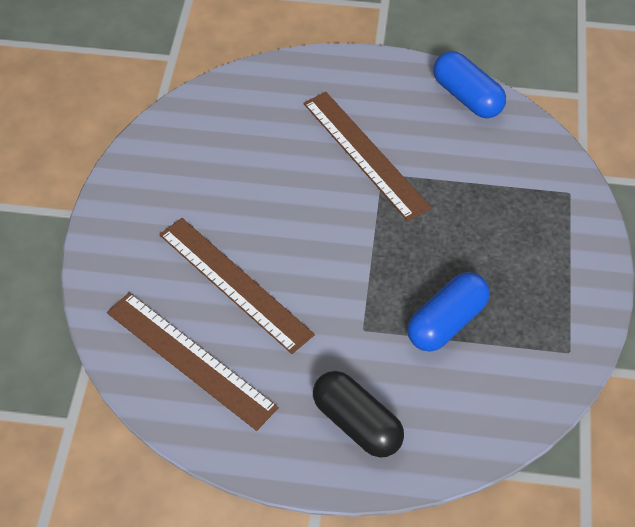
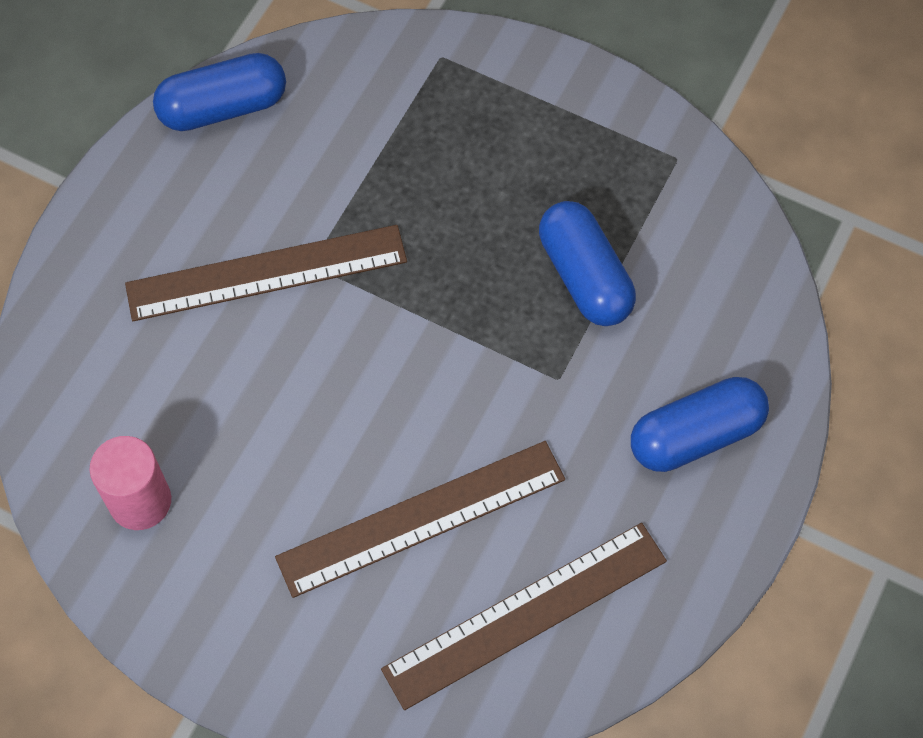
camera: 70 degrees left, 10 degrees up
black capsule [313,371,404,458] -> blue capsule [631,377,769,472]
none -> pink cylinder [90,436,171,530]

